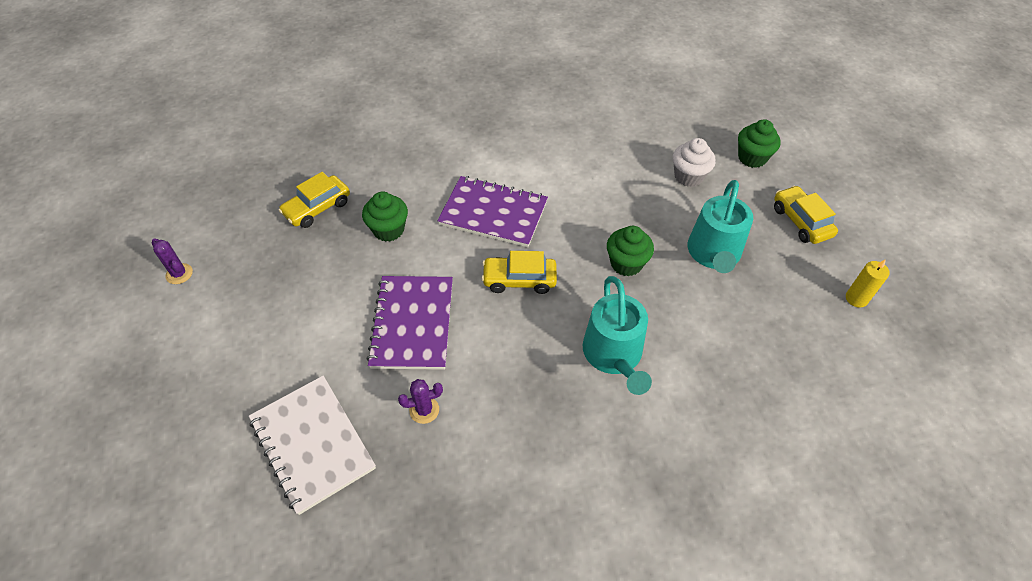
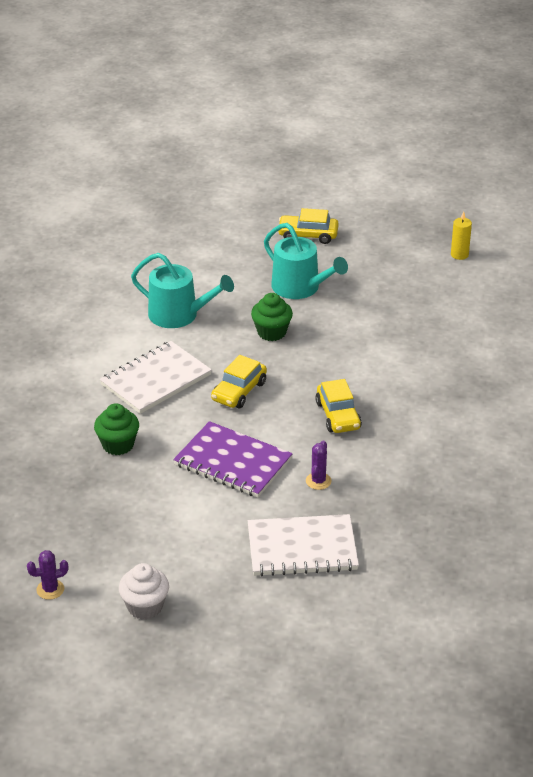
camera: 60 degrees left, 15 degrees down
yellow car [278,172,350,228] -> yellow car moved to [316,379,362,433]
purple notebook [437,176,548,247] -> white notebook [100,341,212,414]
turquoise watering can [583,276,652,395] -> turquoise watering can moved to [131,253,234,328]
white cupcake [673,138,716,187] -> white cupcake moved to [119,563,169,620]
green cupcake [738,119,781,168] -> none
yellow candle [846,259,890,308] -> yellow candle moved to [451,211,472,260]

